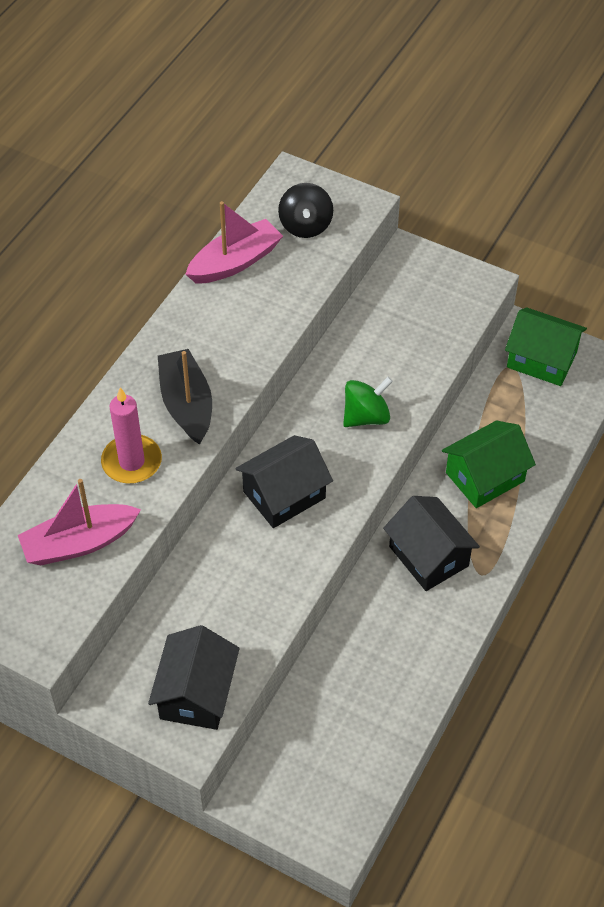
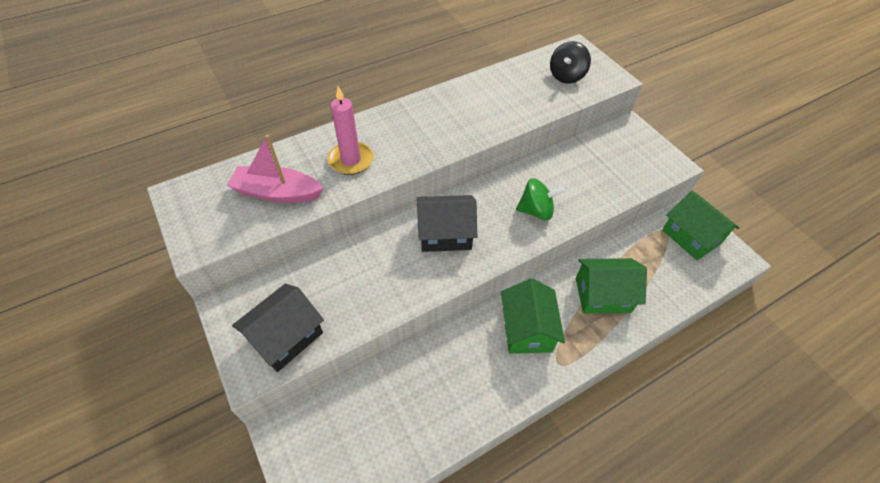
camera: 30 degrees right, 0 degrees up
black boat [158,349,212,445] -> none
pink boat [185,201,283,283] -> none
black house [383,496,480,591] -> green house [501,278,565,354]

